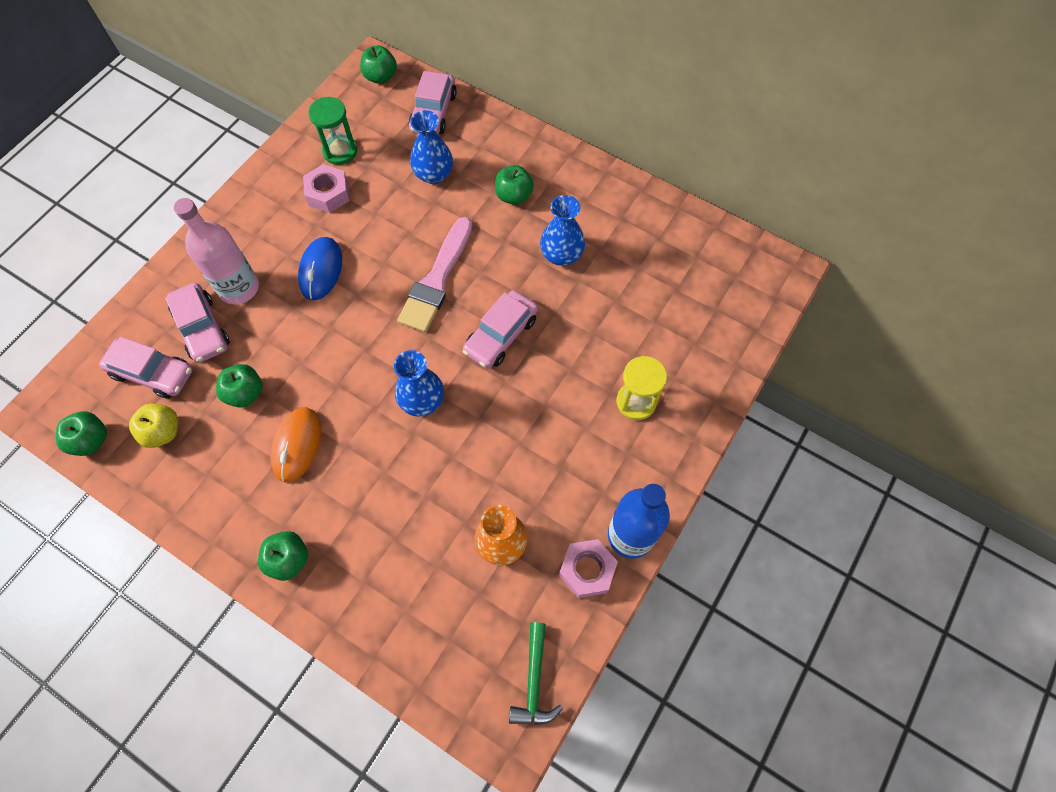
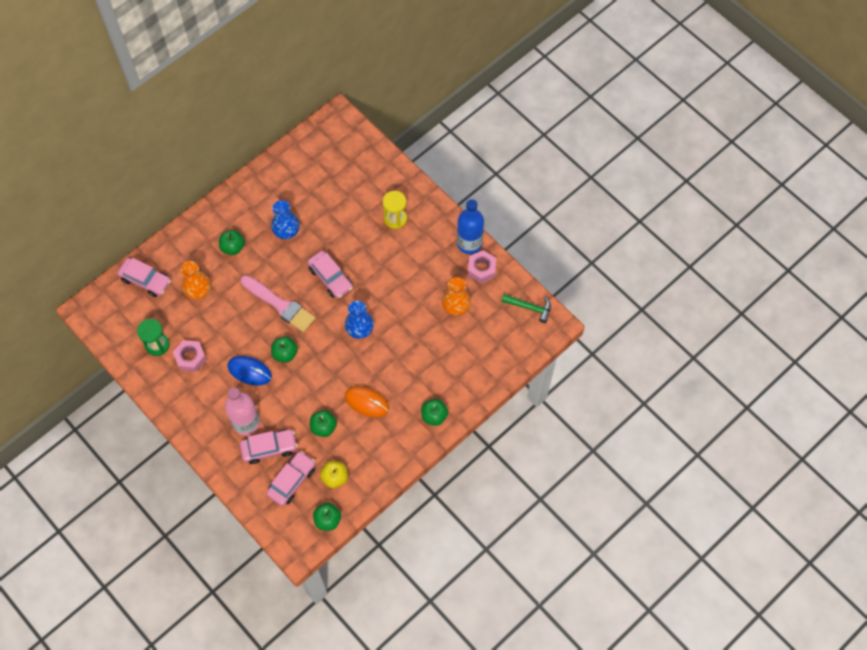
camera: 75 degrees left, 0 degrees up
green apple [360,46,397,84] -> green apple moved to [271,337,298,363]
blue vase [410,110,453,184] -> orange vase [181,261,211,299]

